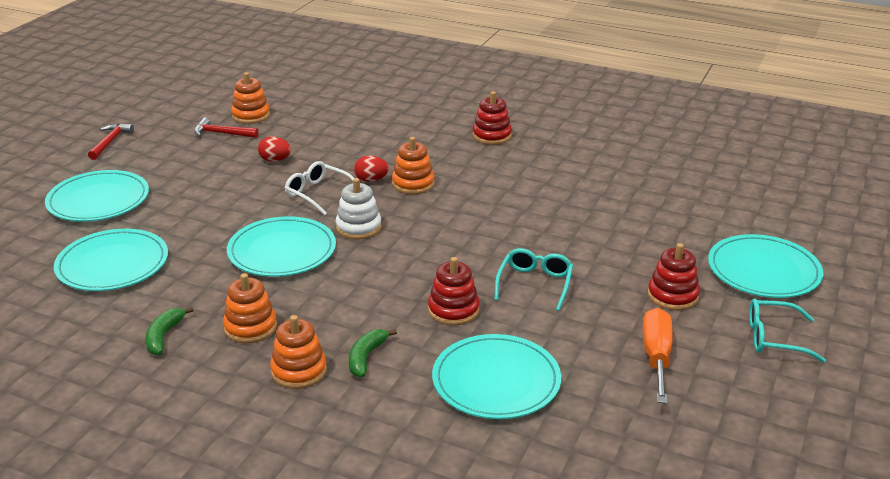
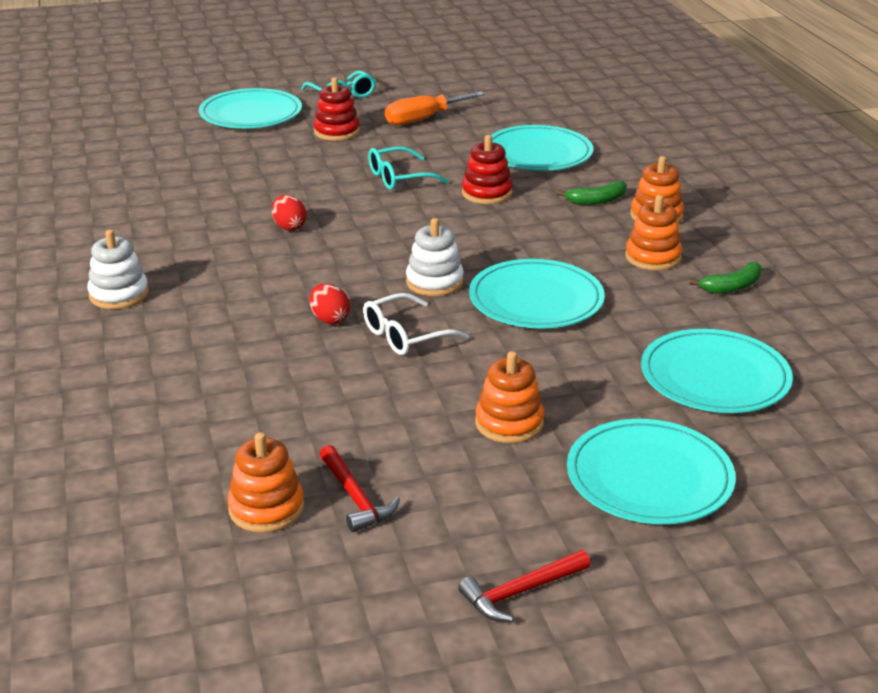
camera: 130 degrees left, 0 degrees up
red egg [258,137,291,162] -> red egg moved to [272,195,307,231]
white glasses [285,161,354,215] -> white glasses turned 60 degrees clockwise [363,293,469,355]
orange stacking toy [392,137,434,194] -> orange stacking toy moved to [475,351,544,443]
red stacking toy [473,91,512,145] -> white stacking toy [87,230,149,309]

